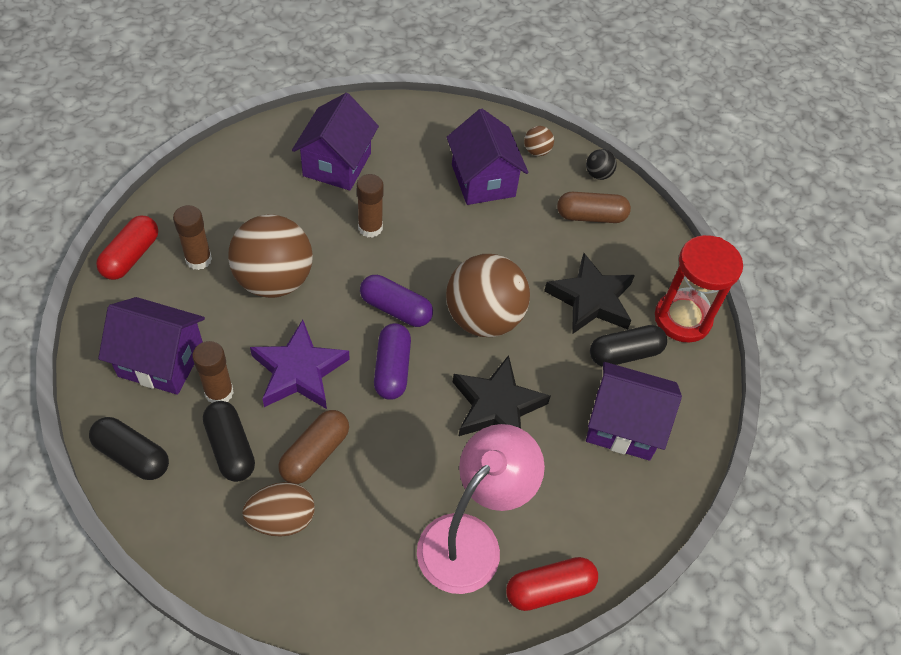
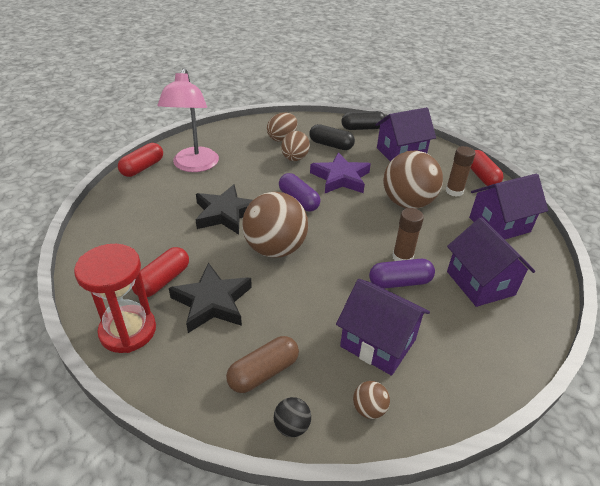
camera: 145 degrees right, 15 degrees down
brown glue stick [192,341,234,403] -> none
brown capsule [278,410,349,484] -> brown egg [281,131,310,161]
purple capsule [360,275,433,327] -> purple capsule moved to [369,259,435,289]
purple house [586,362,682,461] -> purple house moved to [469,174,548,240]
black capsule [590,325,667,367] -> red capsule [132,247,189,297]

